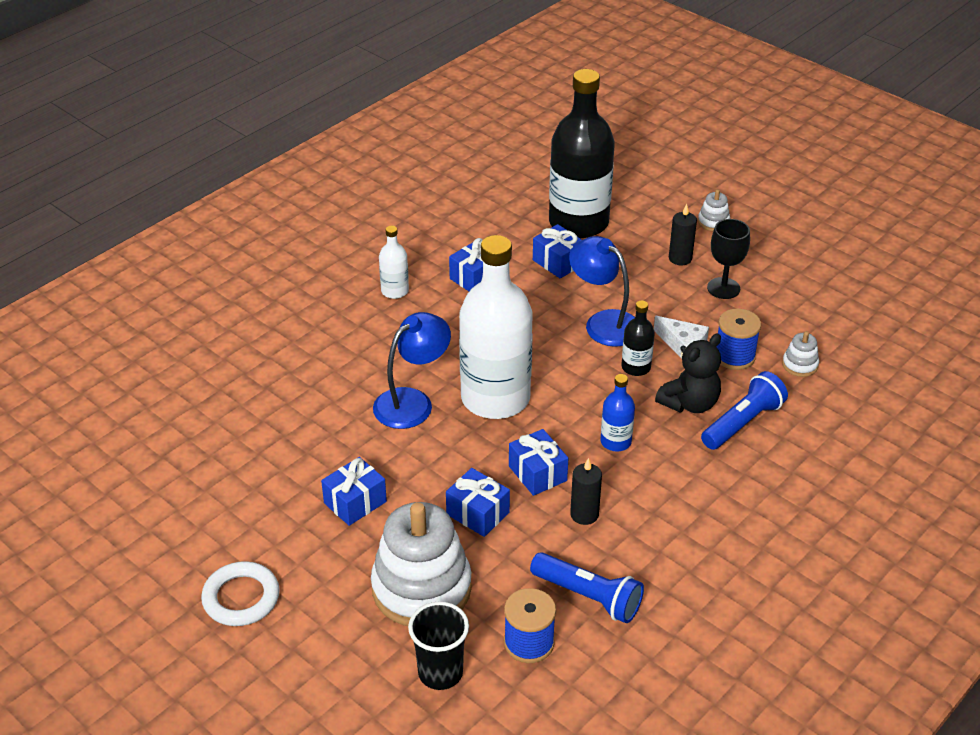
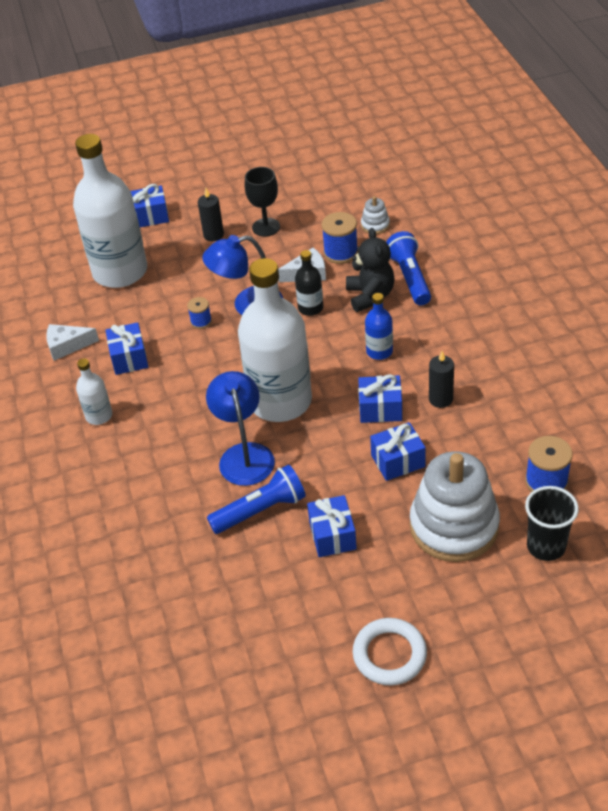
camera: 55 degrees left, 5 degrees up
blue flashlight [530,552,644,623] -> blue flashlight moved to [207,464,306,534]
blue gift [533,224,582,278] -> blue gift moved to [131,184,169,227]
black bottle [549,69,615,238] -> white bottle [73,134,147,288]
white stacking toy [698,190,730,231] -> none
none -> white cheese [46,324,99,361]
none -> blue spool [187,297,212,329]

